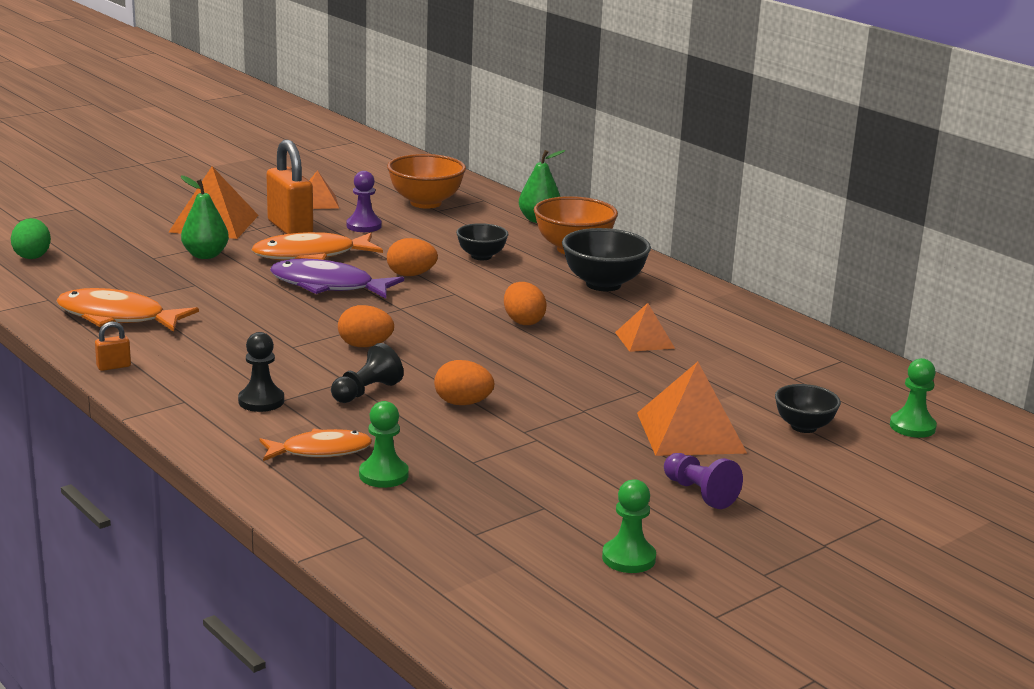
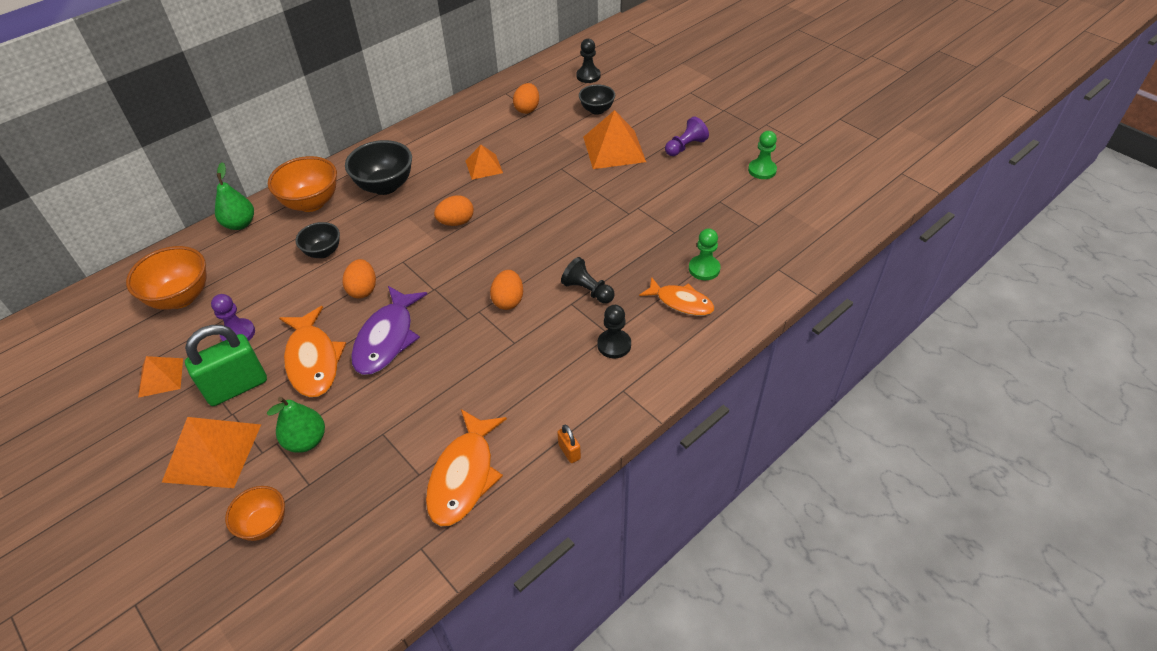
camera: 90 degrees left, 25 degrees up
green egg [11,218,51,259] -> none
orange fish [259,429,372,461] -> orange fish turned 135 degrees clockwise [639,277,714,316]
orange padlock [266,139,313,234] -> green padlock [185,325,267,406]
orange egg [434,360,494,405] -> orange egg moved to [513,83,539,114]
green pawn [890,358,937,438] -> black pawn [576,39,601,83]
none -> orange bowl [225,486,285,541]

